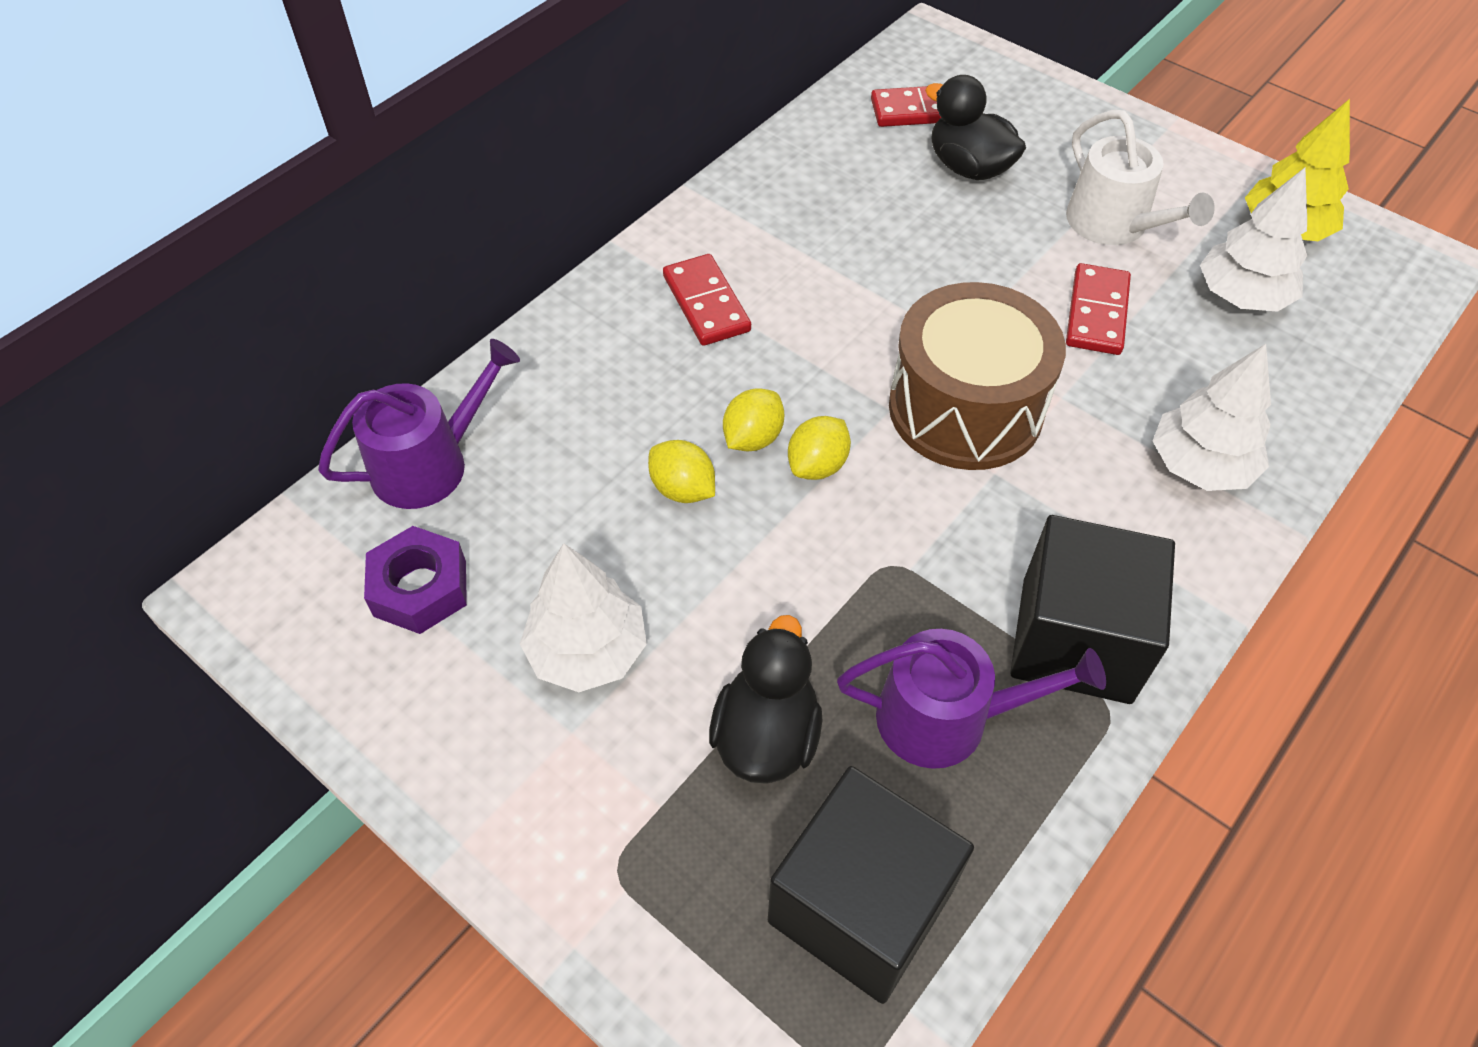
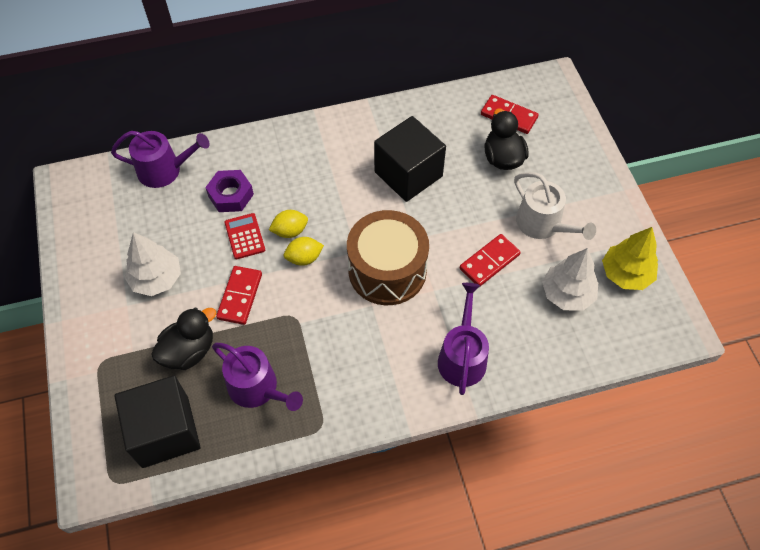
camera: 35 degrees right, 5 degrees up
purple nut [364,526,467,634] -> purple nut moved to [205,170,254,212]
yellow lemon [648,440,715,503] -> red calculator [225,213,265,259]
red domino [663,254,751,346] -> red domino moved to [216,266,262,325]
black cube [1010,515,1175,704] -> black cube moved to [374,116,446,202]
white watering can [1066,110,1215,245] -> white watering can turned 45 degrees counterclockwise [514,172,596,240]
white tree [1153,344,1271,491] -> purple watering can [438,283,489,395]

